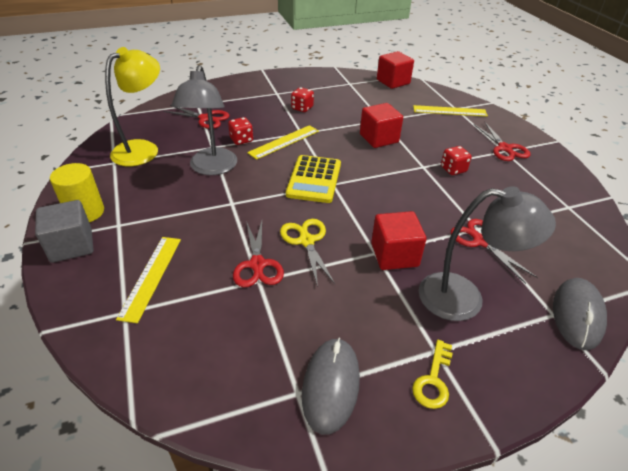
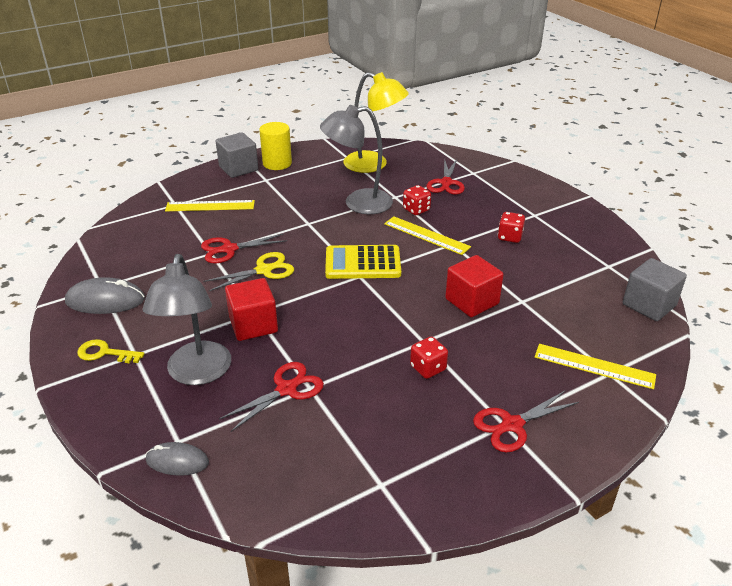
camera: 80 degrees right, 5 degrees down
red cube [377,51,414,89] -> grey cube [623,258,687,321]
yellow ruler [413,105,488,117] -> yellow ruler turned 60 degrees counterclockwise [535,344,656,389]
grey mouse [553,278,607,350] -> grey mouse [146,442,209,476], size x0.64

